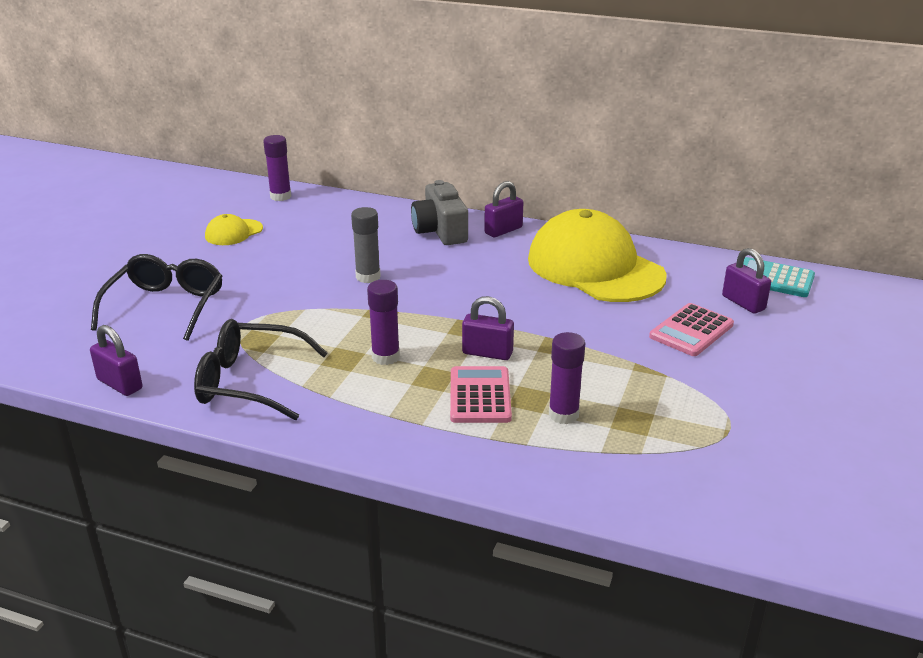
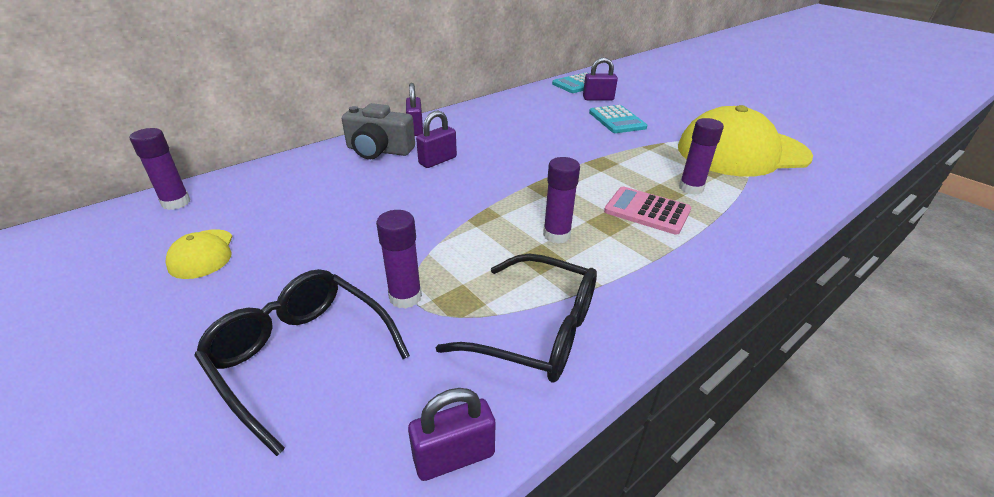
camera: 60 degrees left, 5 degrees up
black glasses [194,319,328,420] -> black glasses turned 105 degrees counterclockwise [436,253,597,383]
grey glue stick [351,207,381,283] -> none
purple padlock [462,296,514,360] -> purple padlock moved to [416,110,457,168]
yellow cap [528,209,667,302] -> yellow cap moved to [678,105,813,177]
pink calculator [649,303,734,356] -> turquoise calculator [589,105,647,133]
none -> purple glue stick [376,210,422,309]

